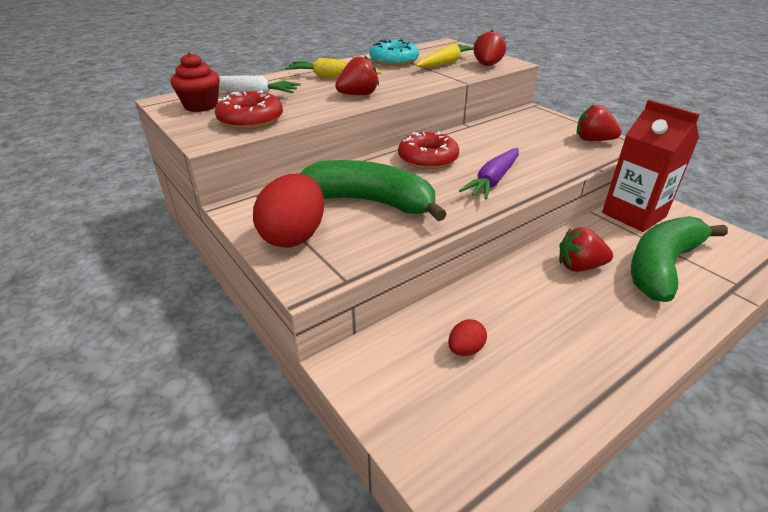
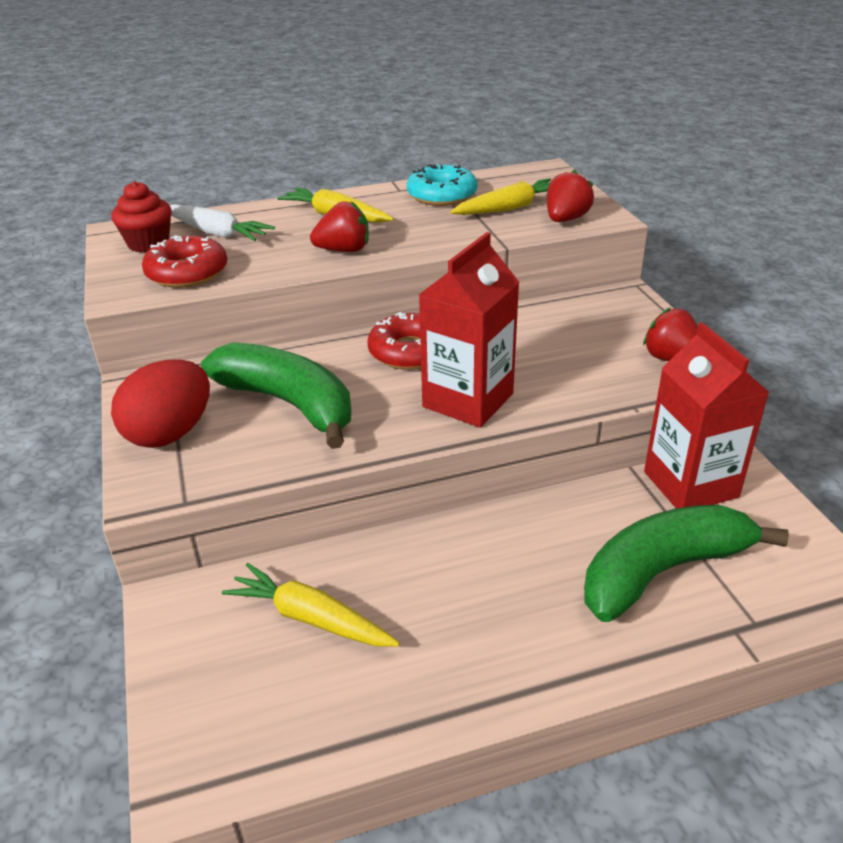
camera: 20 degrees right, 0 degrees up
red egg [448,319,487,356] -> yellow carrot [222,563,400,647]
purple carrot [459,148,519,200] -> red carton [419,232,520,428]
red strawberry [559,227,613,272] -> none

